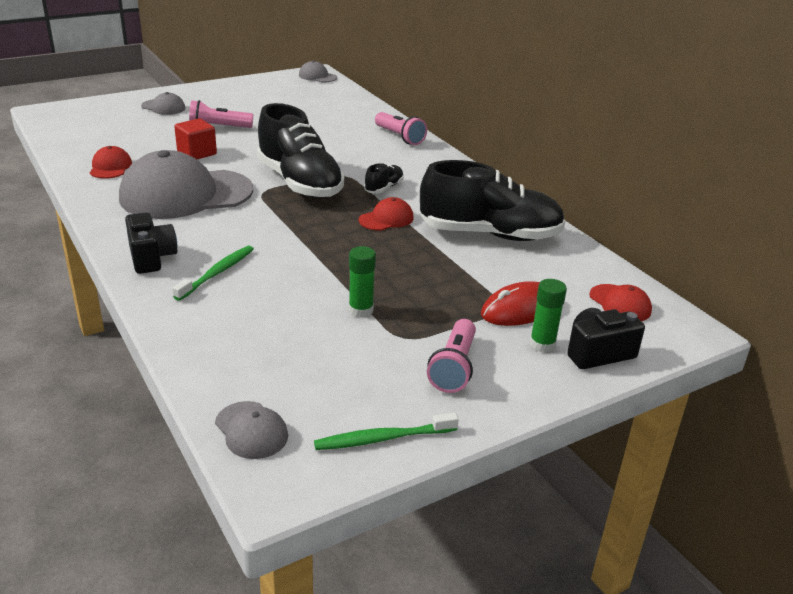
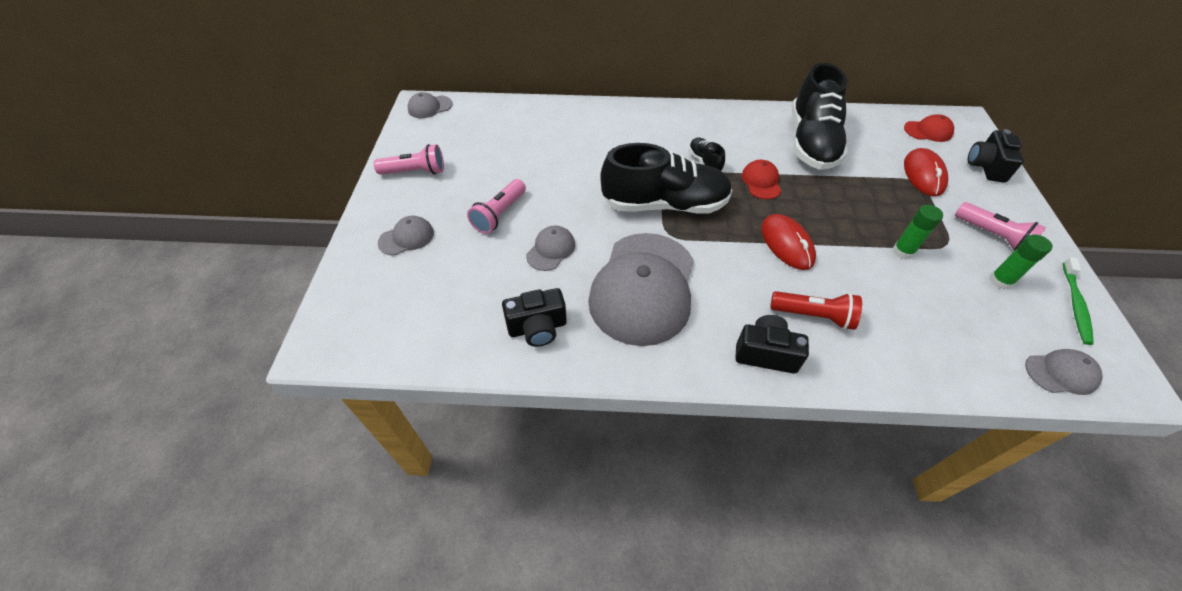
camera: 55 degrees left, 20 degrees up
red cap [90,146,132,179] -> black camera [502,288,567,347]
green toothbrush [172,246,254,301] -> red flashlight [770,291,862,330]
red cube [174,118,217,159] -> grey cap [526,226,575,271]
pink flashlight [375,112,427,145] -> pink flashlight moved to [374,144,444,175]
black shoe [420,160,565,241] -> black shoe turned 150 degrees clockwise [792,63,848,170]
green glue stick [530,279,567,352] -> green glue stick moved to [989,234,1053,289]
none -> red mouse [761,214,816,270]

